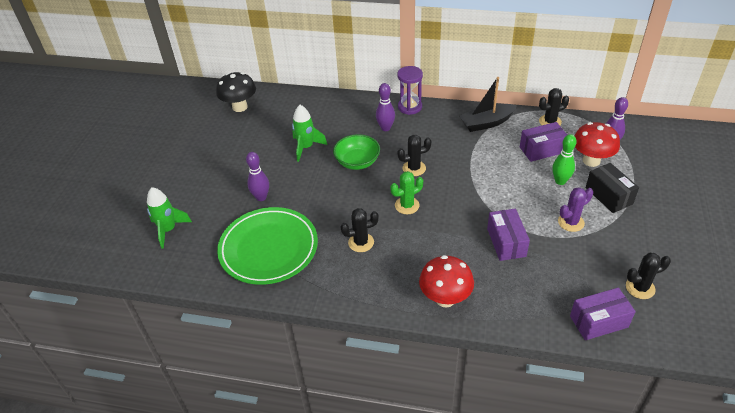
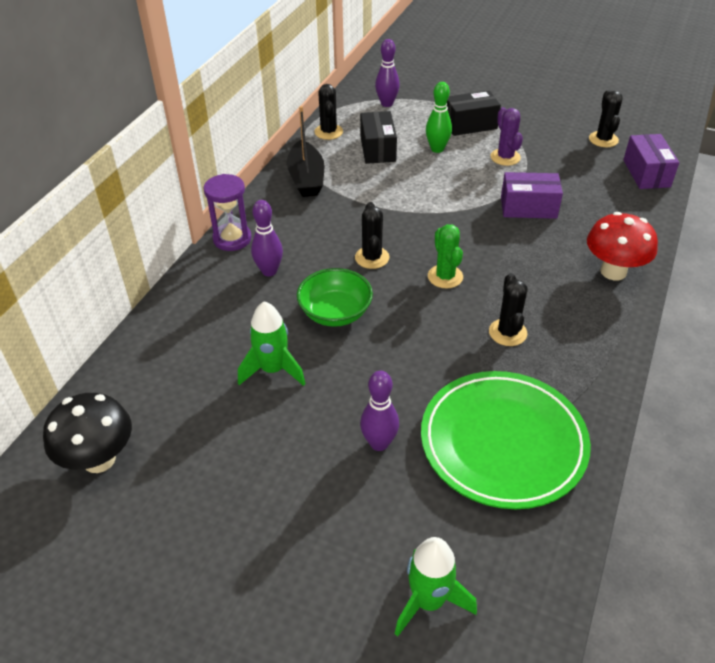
camera: 80 degrees left, 0 degrees up
purple box [520,122,567,162] -> black box [360,111,397,164]
red mushroom [575,122,620,167] -> none

